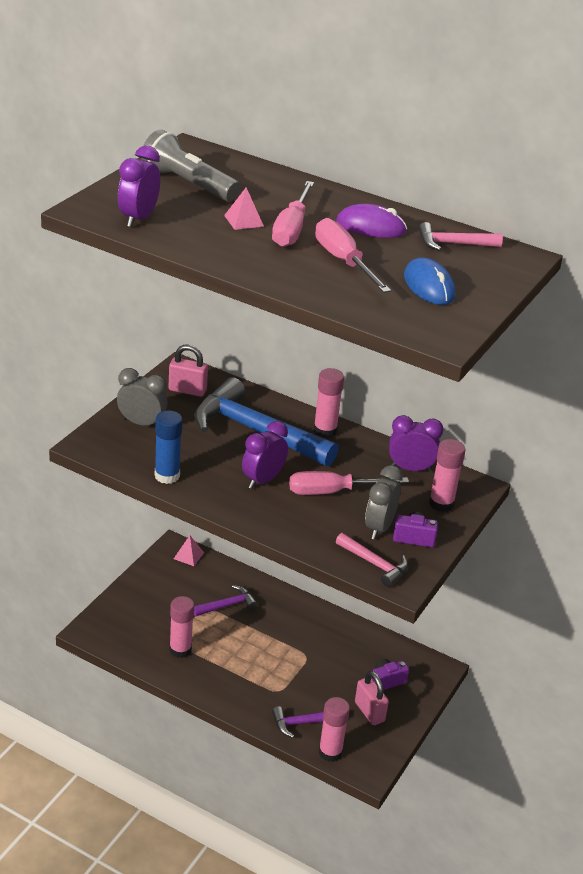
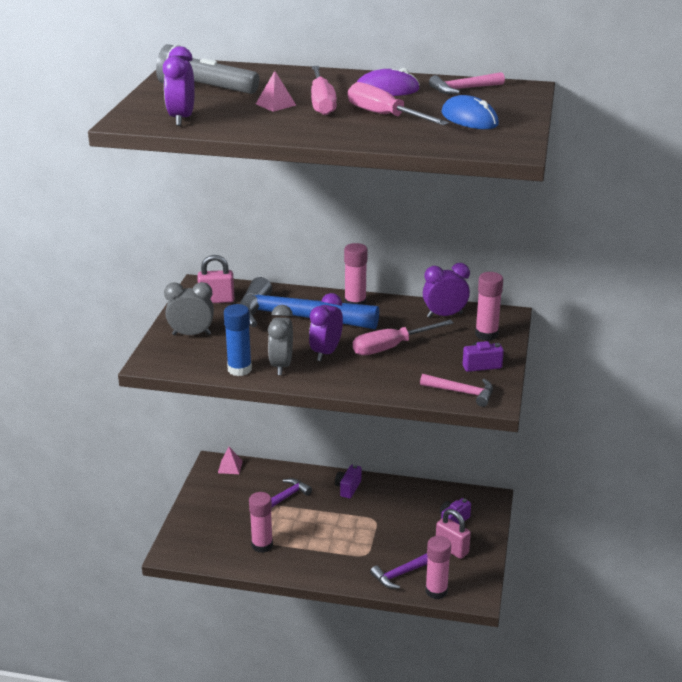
camera: 15 degrees left, 5 degrees down
grey clock [365,465,403,539] -> grey clock moved to [268,305,293,375]
none -> purple camera [335,465,361,498]

